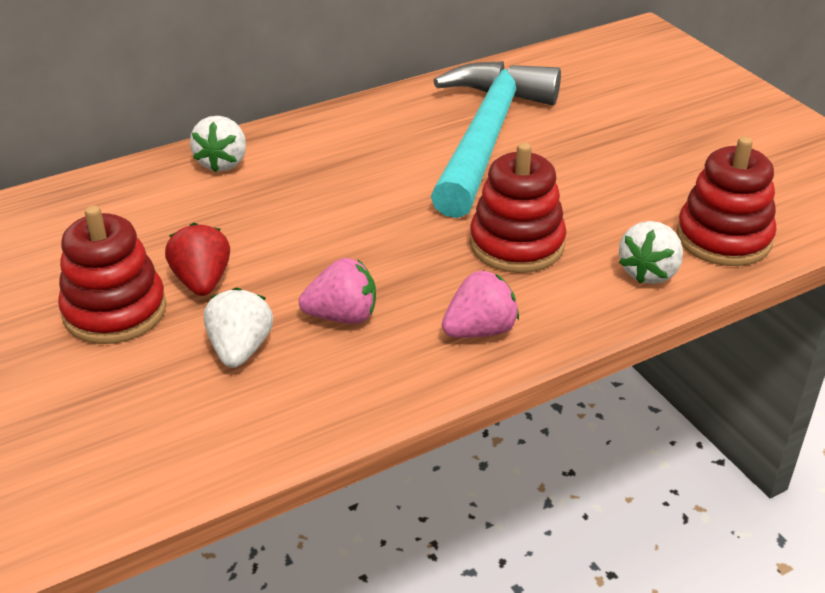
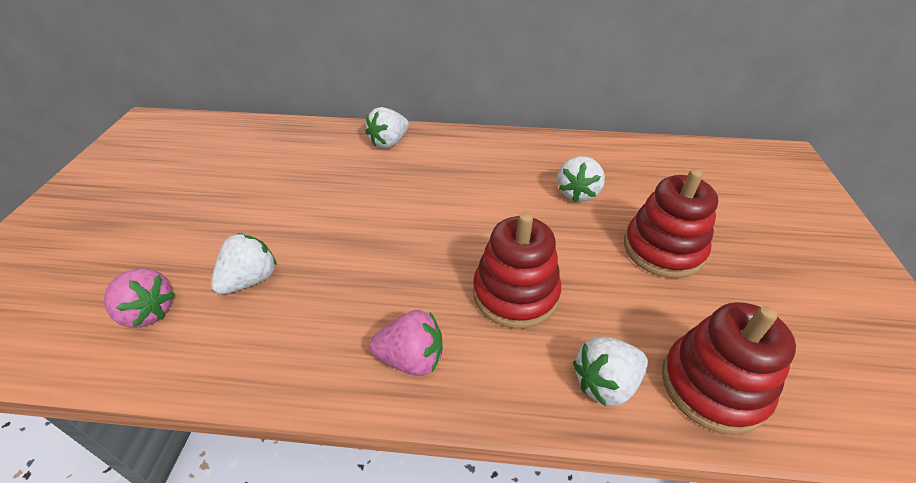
camera: 35 degrees right, 5 degrees up
red stacking toy [58,205,166,344] -> red stacking toy moved to [624,169,718,278]
red strawberry [165,223,230,296] -> none
pink strawberry [299,258,376,324] -> pink strawberry moved to [104,268,175,328]
turquoise hammer [431,61,561,218] -> white strawberry [557,156,605,202]

